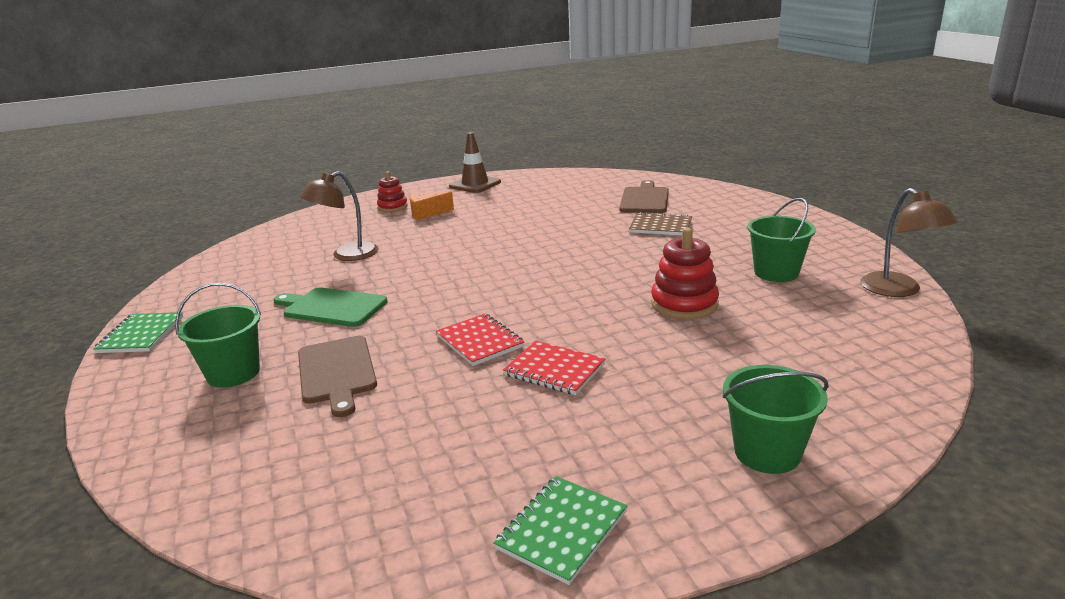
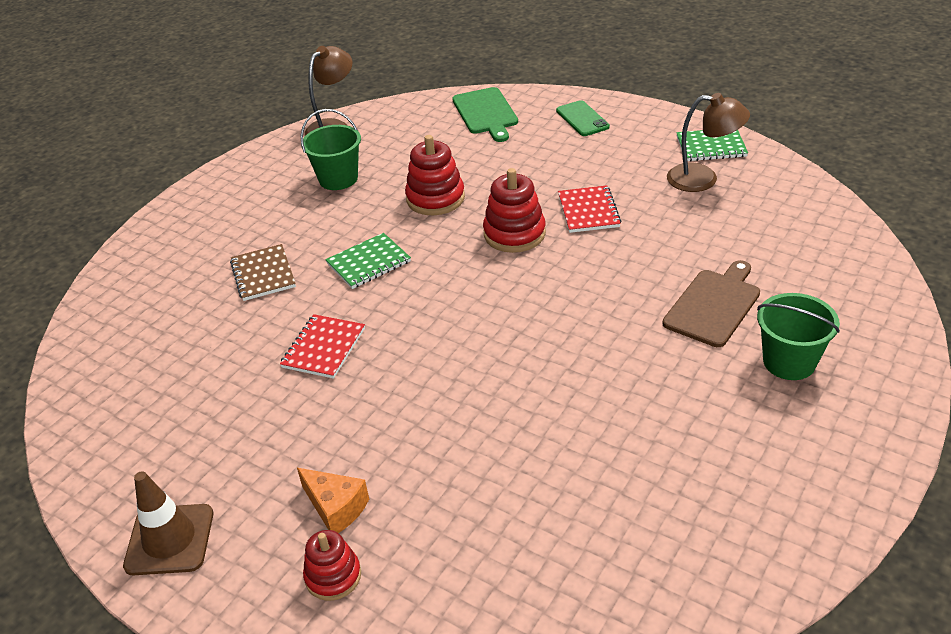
camera: 125 degrees left, 15 degrees up
green notebook [93,312,183,353] -> green notebook moved to [325,233,411,289]
green cutting board [274,287,388,327] -> green cutting board moved to [452,87,518,142]
brown lamp [300,171,379,261] -> brown lamp moved to [667,93,750,192]
red notebook [436,314,524,366] -> red notebook moved to [280,314,365,379]
brown cutting board [619,180,669,213] -> none
green bucket [723,365,829,474] -> green phone [556,100,610,136]
none -> red stacking toy [483,168,546,253]

